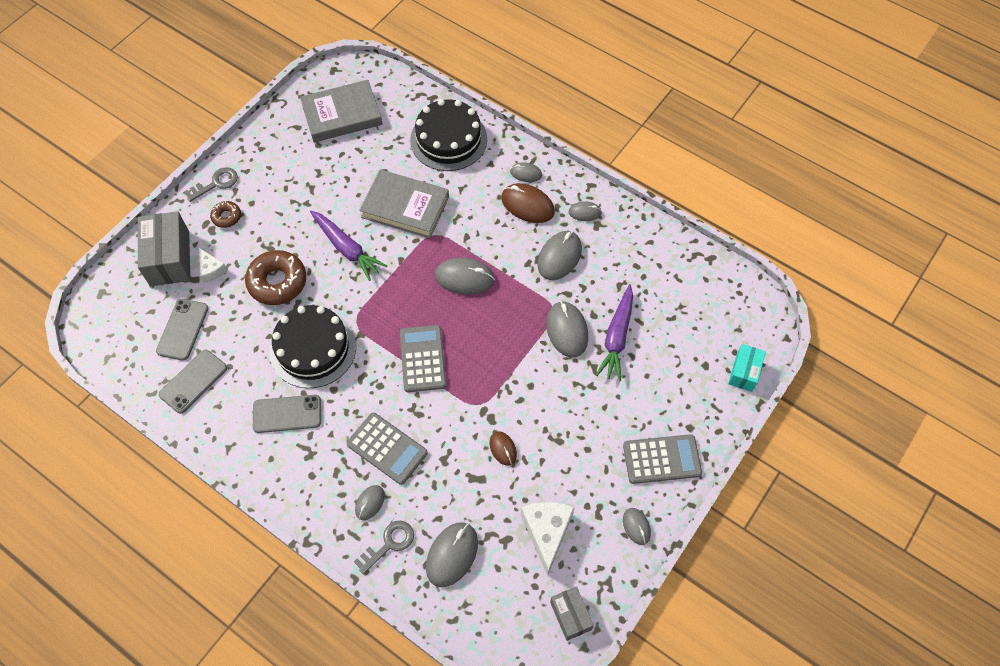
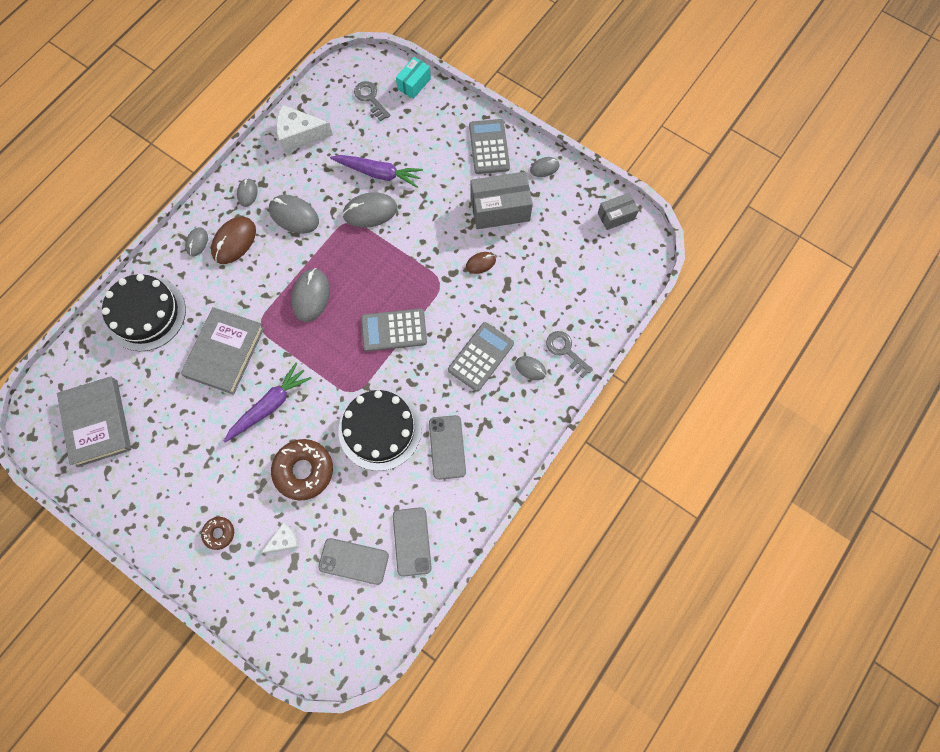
camera: 90 degrees left, 10 degrees up
grey box [138,211,191,286] -> grey box moved to [471,172,533,229]
grey phone [159,350,227,414] -> grey phone turned 45 degrees clockwise [393,507,432,577]
grey key [184,167,238,202] -> grey key moved to [354,81,391,122]
grey mouse [426,522,478,587] -> none
white cheese [521,502,575,576] -> white cheese moved to [276,105,333,153]
turquoise box [728,344,766,392] -> turquoise box turned 75 degrees counterclockwise [396,57,431,99]

